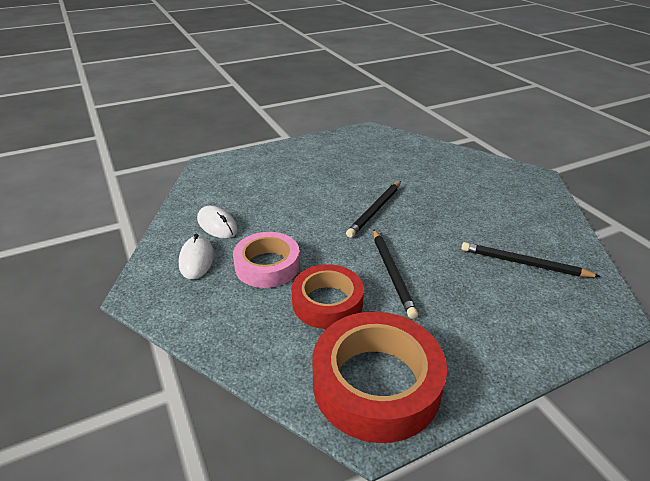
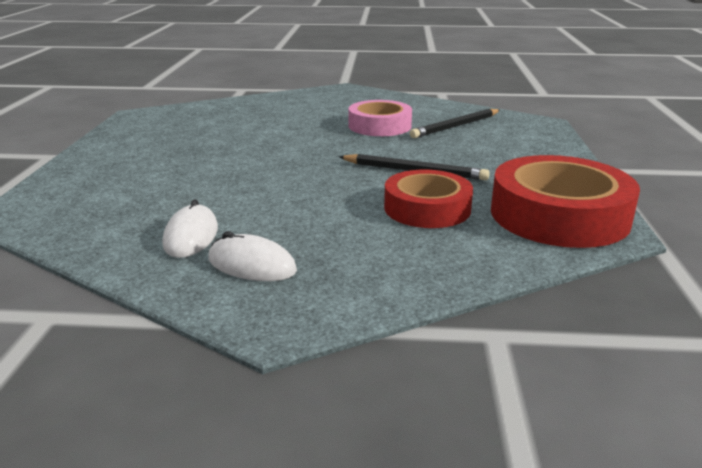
camera: 60 degrees left, 10 degrees down
white mouse [197,206,238,238] -> white mouse turned 75 degrees counterclockwise [163,199,218,258]
pink tape [233,232,300,288] -> pink tape moved to [349,100,412,136]
black pencil [346,181,401,238] -> none

